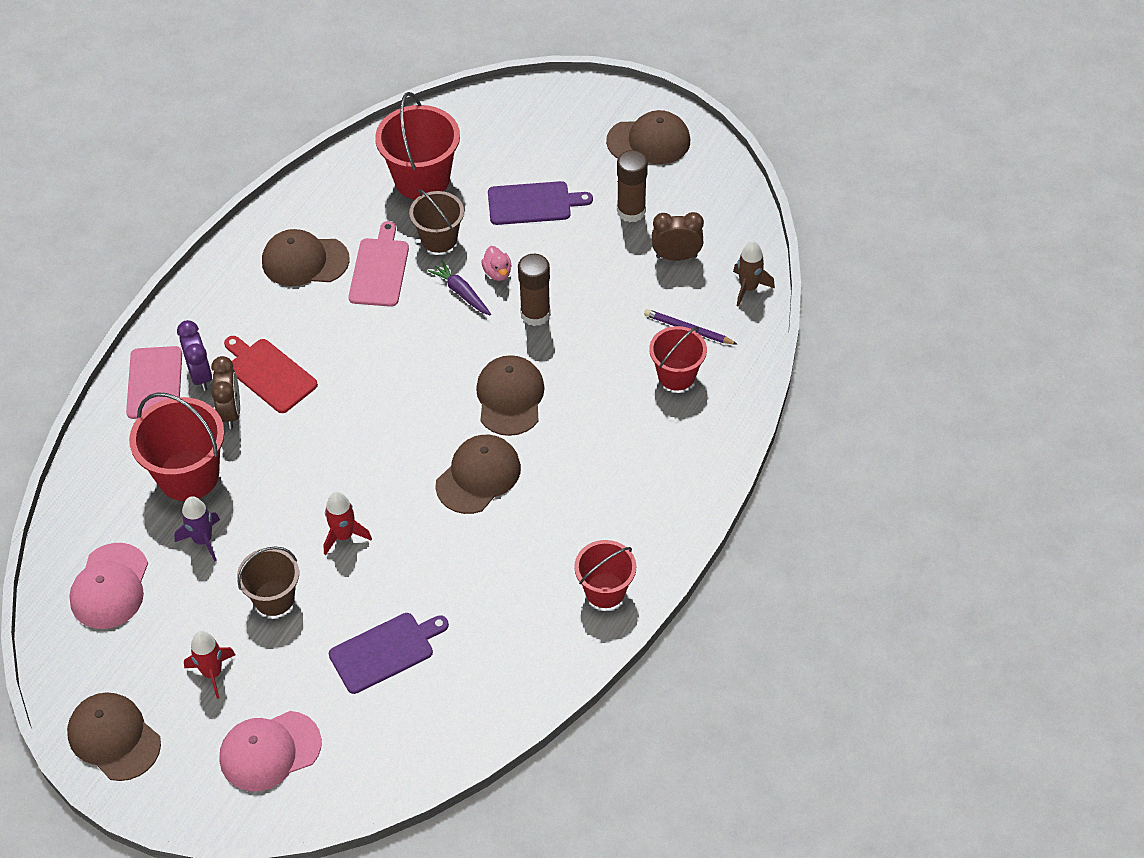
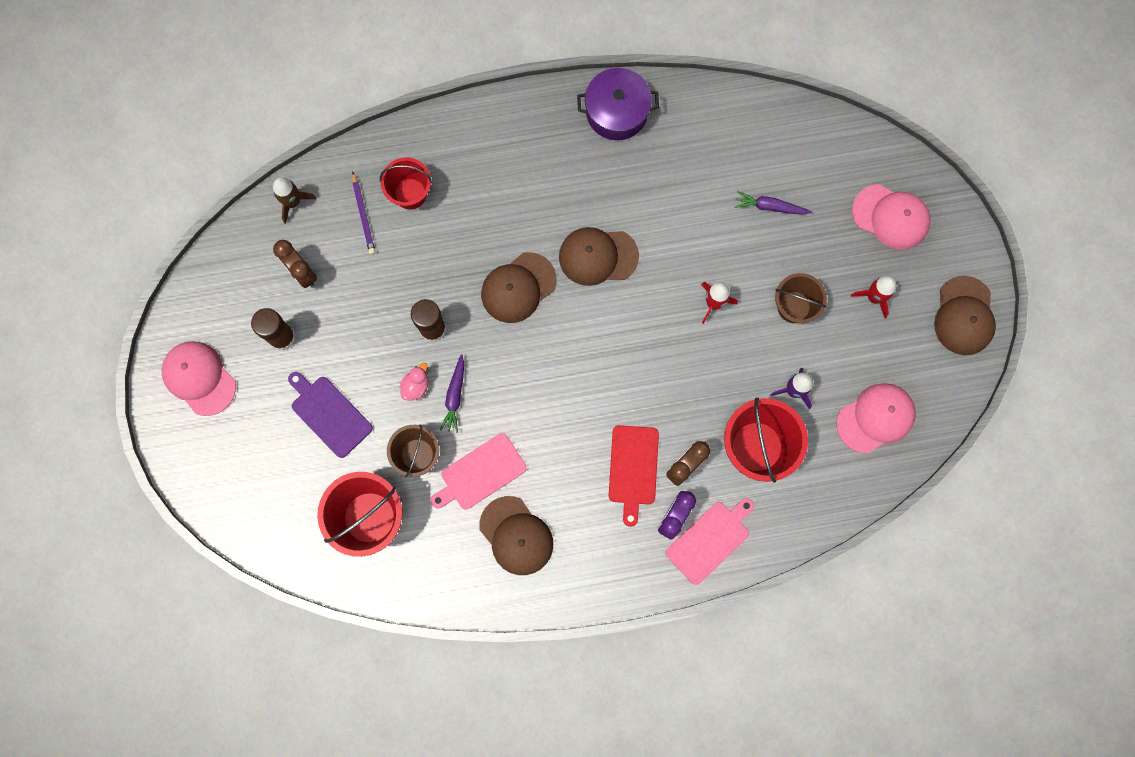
camera: 130 degrees left, 25 degrees up
purple cutting board [329,613,449,694] -> purple carrot [735,191,812,215]
red bucket [574,540,636,608] -> purple pot [577,68,659,140]
brown cap [606,110,690,164] -> pink cap [162,341,236,416]

